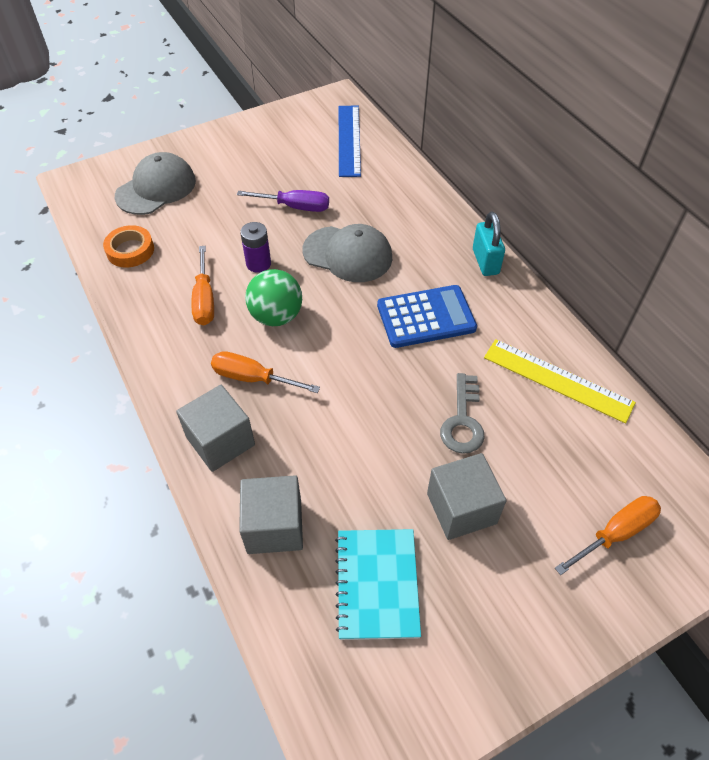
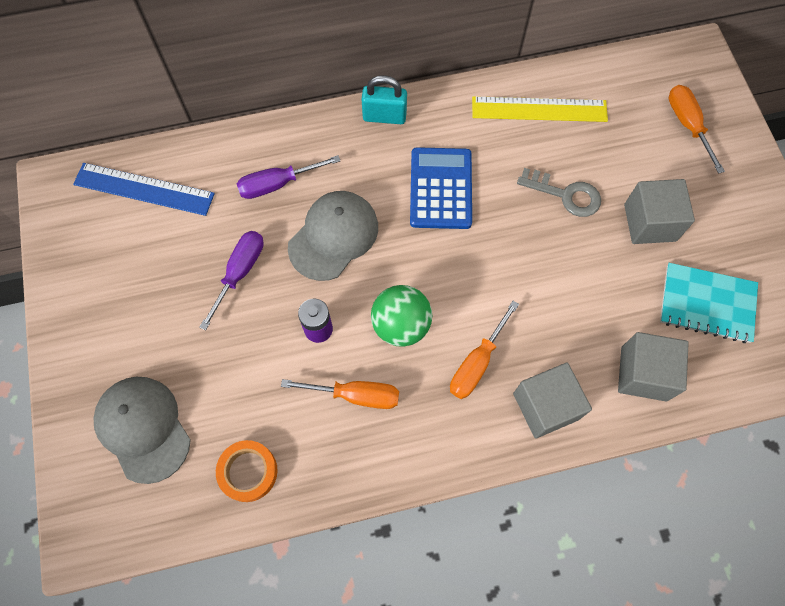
camera: 75 degrees left, 15 degrees up
yellow ruler [484,339,636,424] -> yellow ruler turned 45 degrees clockwise [472,96,608,122]
none -> purple screwdriver [237,155,340,199]

